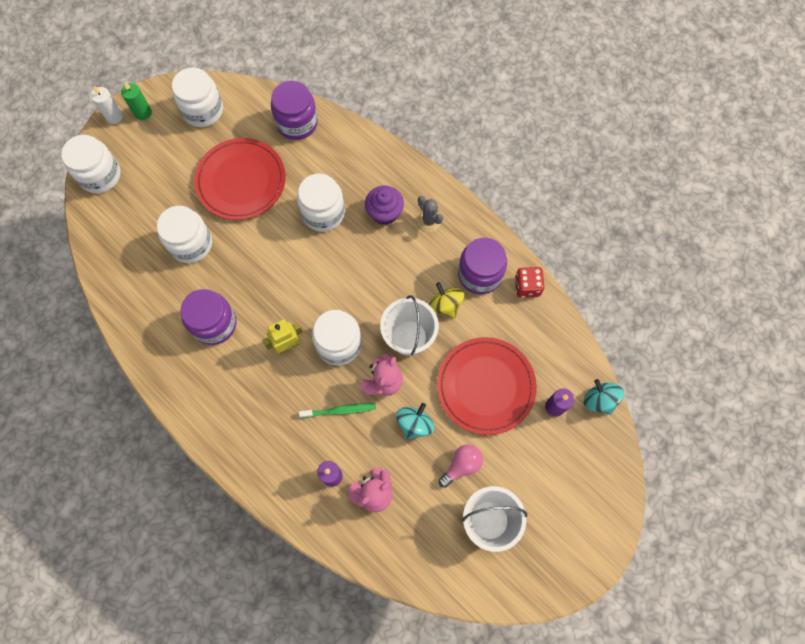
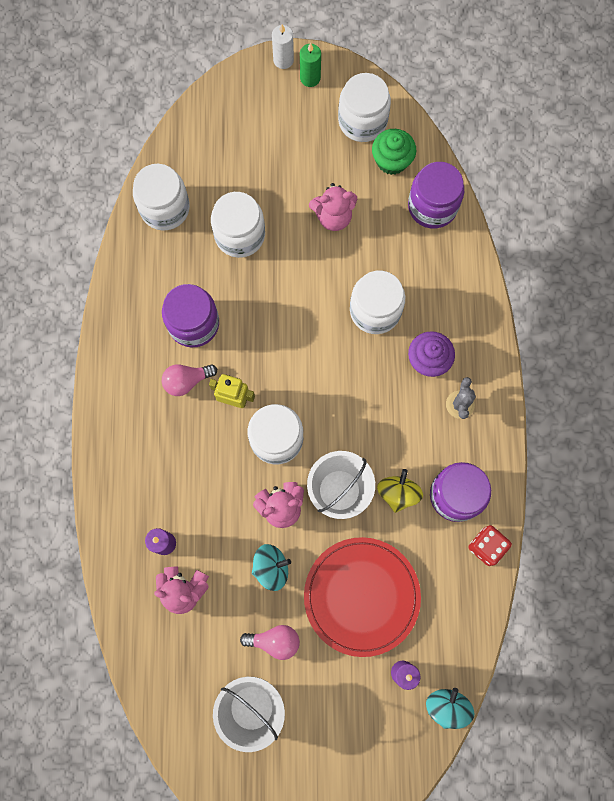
camera: 45 degrees right, 5 degrees up
white jar [61,135,121,193] -> white jar moved to [133,164,190,230]
red plate [194,138,286,220] -> pink teddy bear [309,183,357,231]
green toothbrush [299,403,376,418] -> none
none -> pink light bulb [162,364,217,396]
none -> green cupcake [372,129,416,175]

